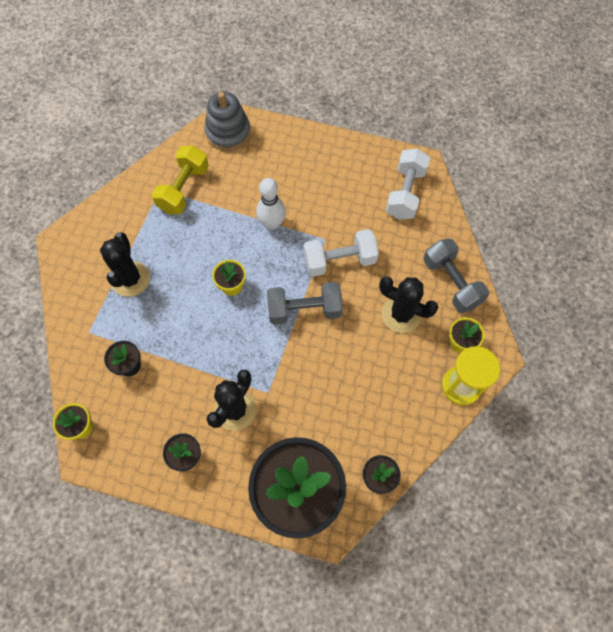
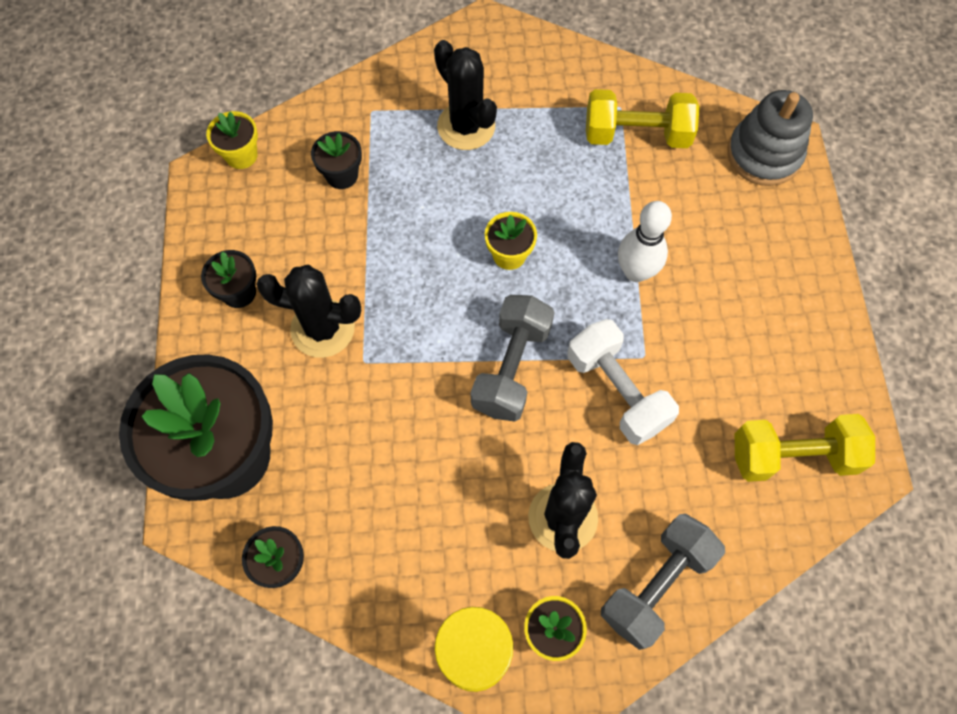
camera: 70 degrees right, 0 degrees up
black cactus [100,232,150,297] -> black cactus turned 75 degrees clockwise [434,40,497,150]
grey dumbbell [267,282,343,324] -> grey dumbbell turned 45 degrees clockwise [471,295,555,422]
white dumbbell [386,148,430,219] -> yellow dumbbell [735,414,875,482]

